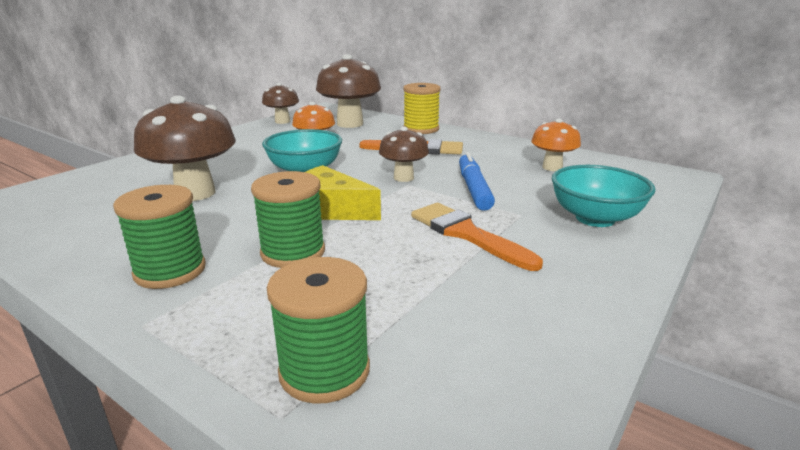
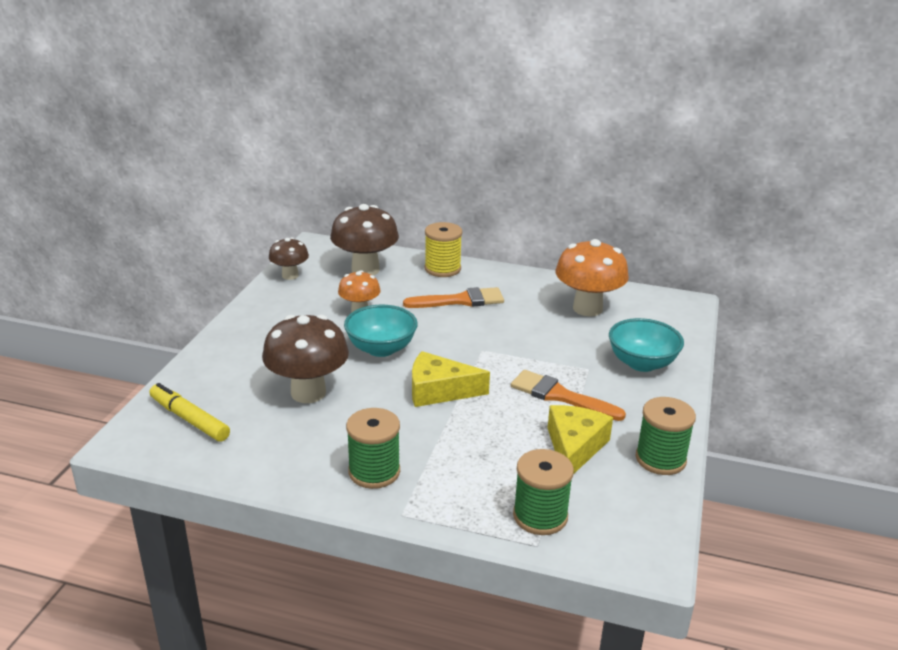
camera: 20 degrees left, 5 degrees up
green spool [251,171,325,268] -> green spool moved to [635,397,696,475]
brown mushroom [379,127,429,182] -> none
blue marker [459,152,495,211] -> none
orange mushroom [531,119,581,171] -> orange mushroom [556,239,629,316], size x1.73
none -> yellow marker [149,383,230,442]
none -> yellow cheese [548,405,613,474]

